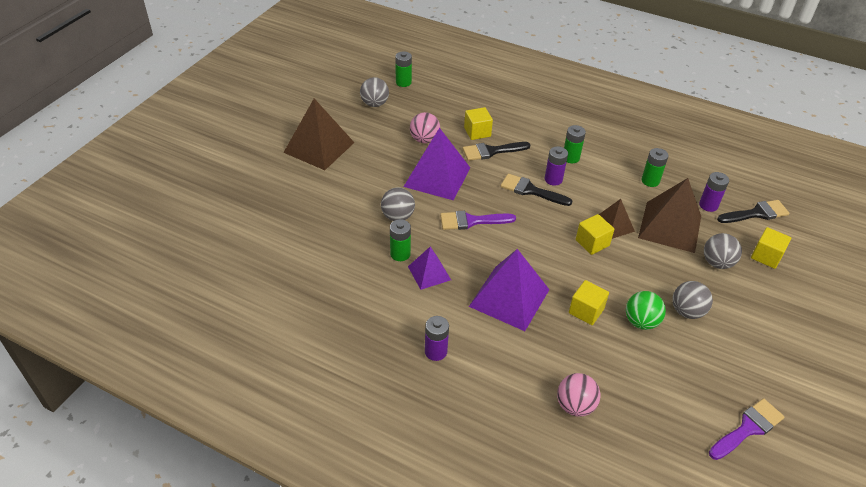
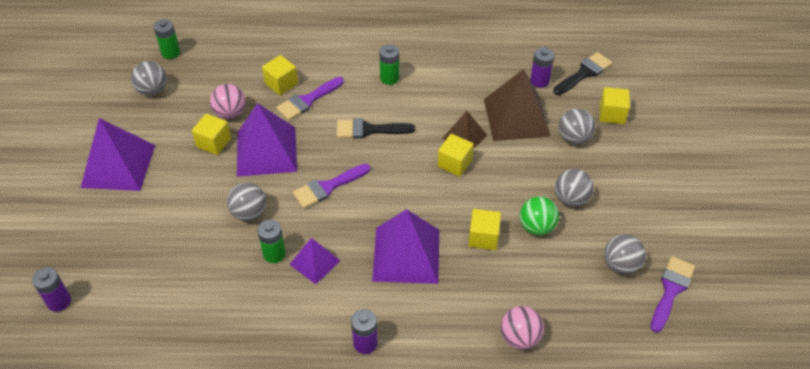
camera: 25 degrees left, 5 degrees up
brown pyramid [283,98,354,170] -> purple pyramid [80,118,155,191]
black brush [463,142,530,161] -> purple brush [276,77,344,120]
purple battery [545,146,568,186] -> purple battery moved to [32,267,71,312]
green battery [641,148,669,187] -> none
none -> yellow cube [192,114,231,155]
none -> grey ball [604,234,646,275]

